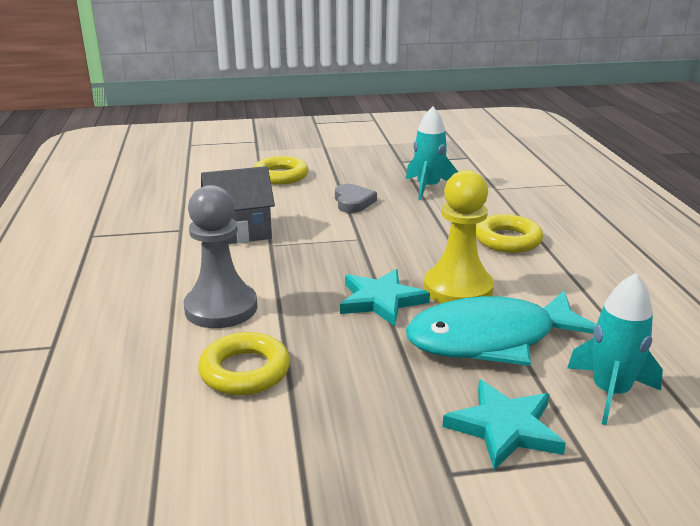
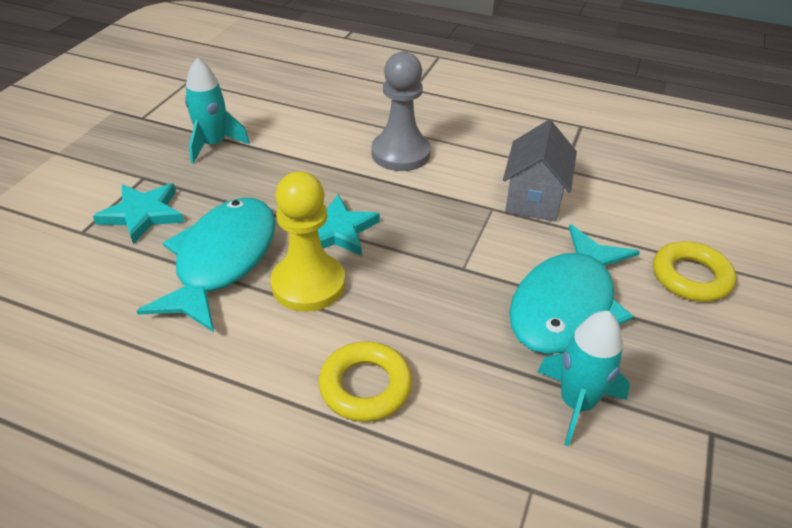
camera: 120 degrees right, 15 degrees up
yellow ring [198,332,290,395] -> none
grey heart [335,184,377,213] -> turquoise fish [509,224,640,354]
turquoise rocket [567,273,663,425] -> turquoise rocket moved to [185,58,250,163]

